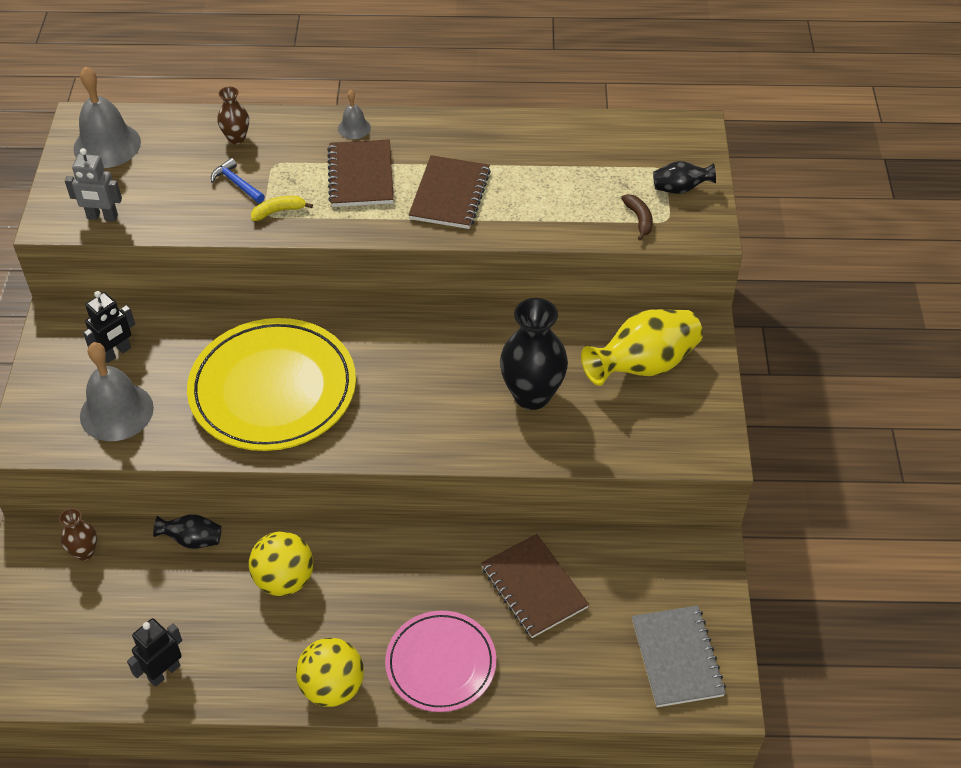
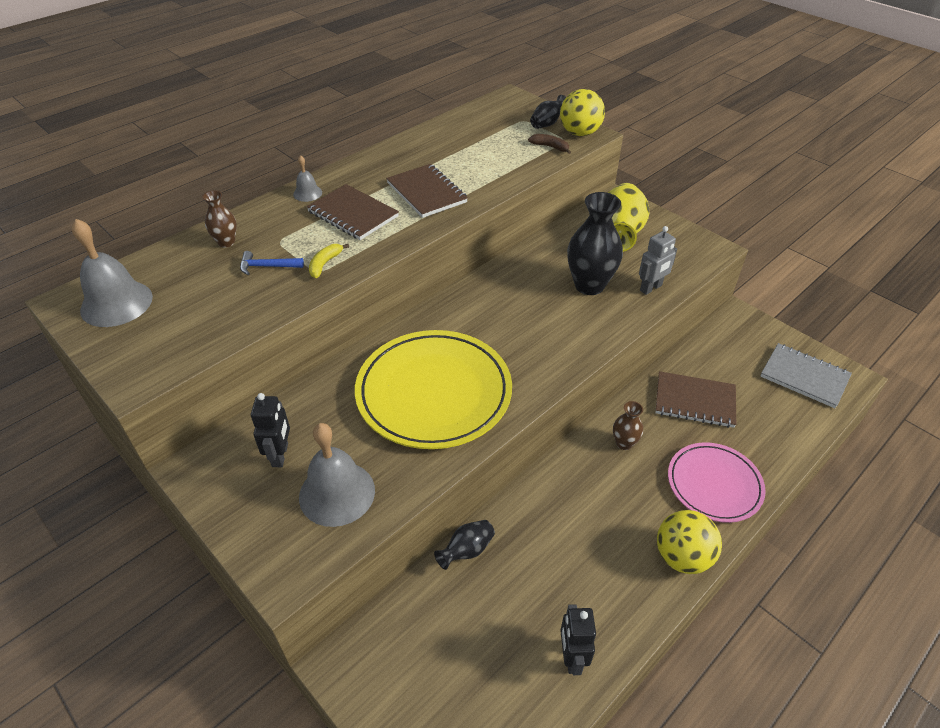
camera: 45 degrees left, 5 degrees down
brown vase [59,508,97,561] -> brown vase moved to [613,401,643,450]
grey robot [65,148,122,222] -> grey robot moved to [639,226,677,295]
yellow ball [249,531,313,596] -> yellow ball moved to [560,89,605,136]

